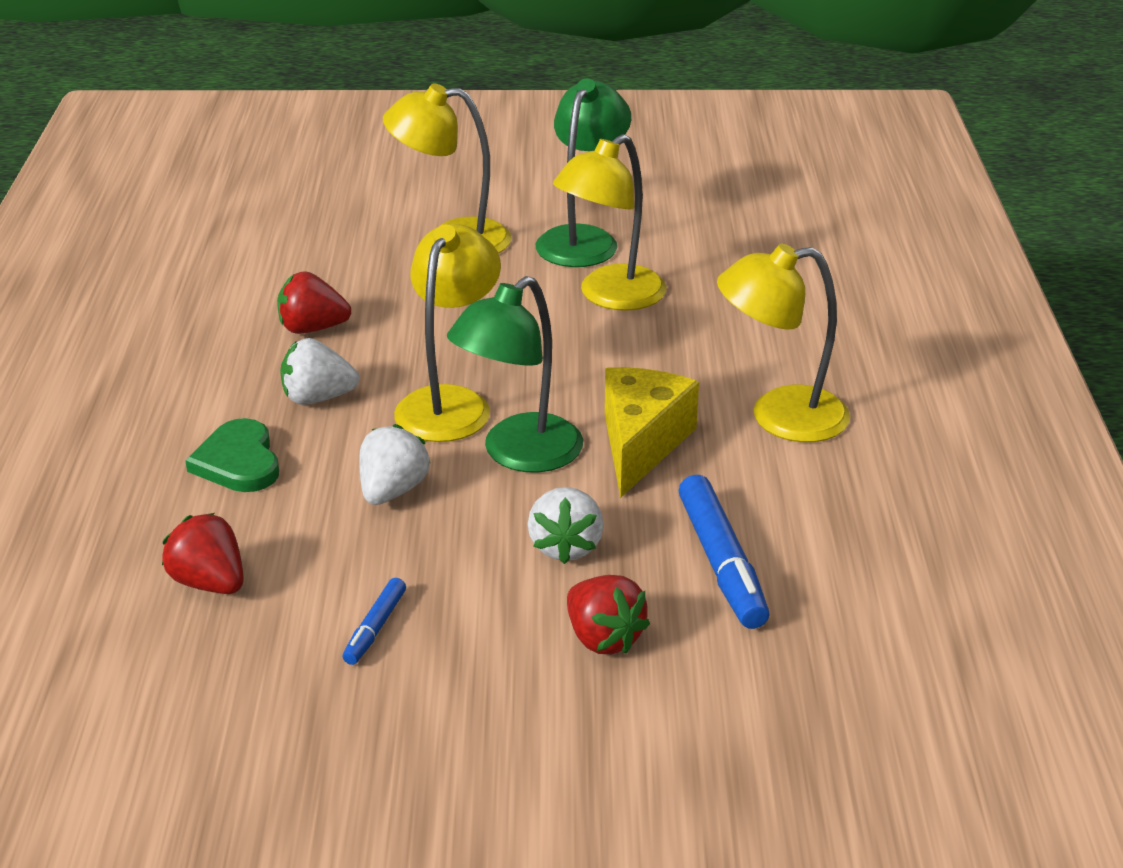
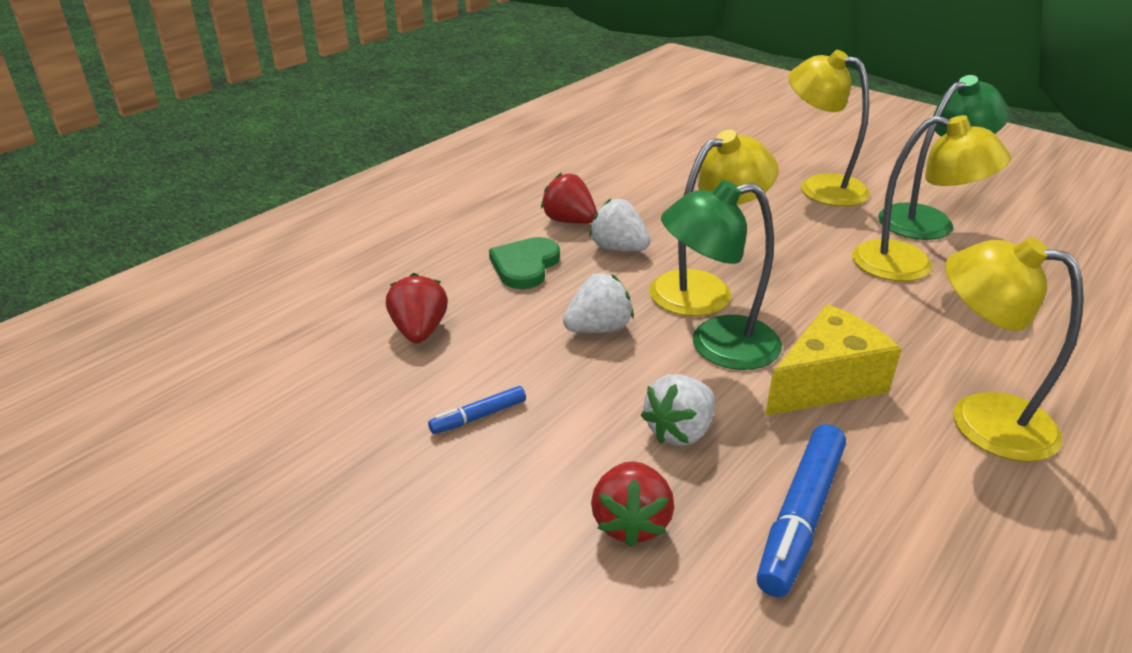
camera: 40 degrees right, 0 degrees up
red strawberry [277,271,351,334] -> red strawberry moved to [541,173,597,224]
yellow lamp [553,134,667,311] -> yellow lamp turned 150 degrees counterclockwise [852,115,1011,281]

